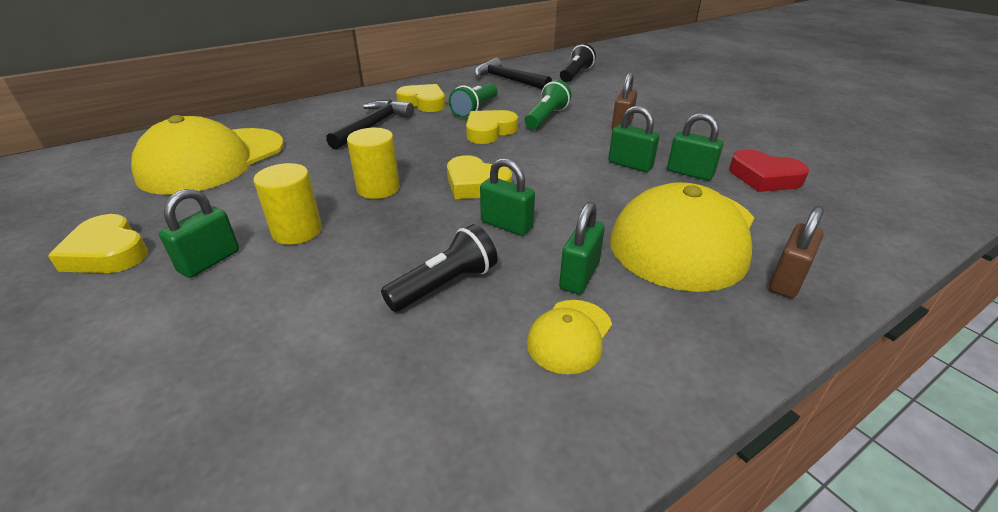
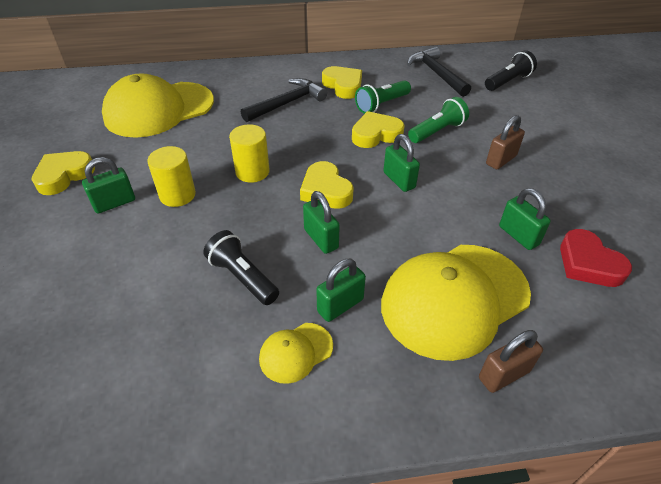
camera: 25 degrees right, 10 degrees up
yellow heart [48,214,148,273] -> yellow heart turned 60 degrees clockwise [32,151,95,195]
black flashlight [381,224,498,312] -> black flashlight turned 120 degrees counterclockwise [203,230,279,305]
green padlock [608,106,660,172] -> green padlock moved to [383,134,420,192]

